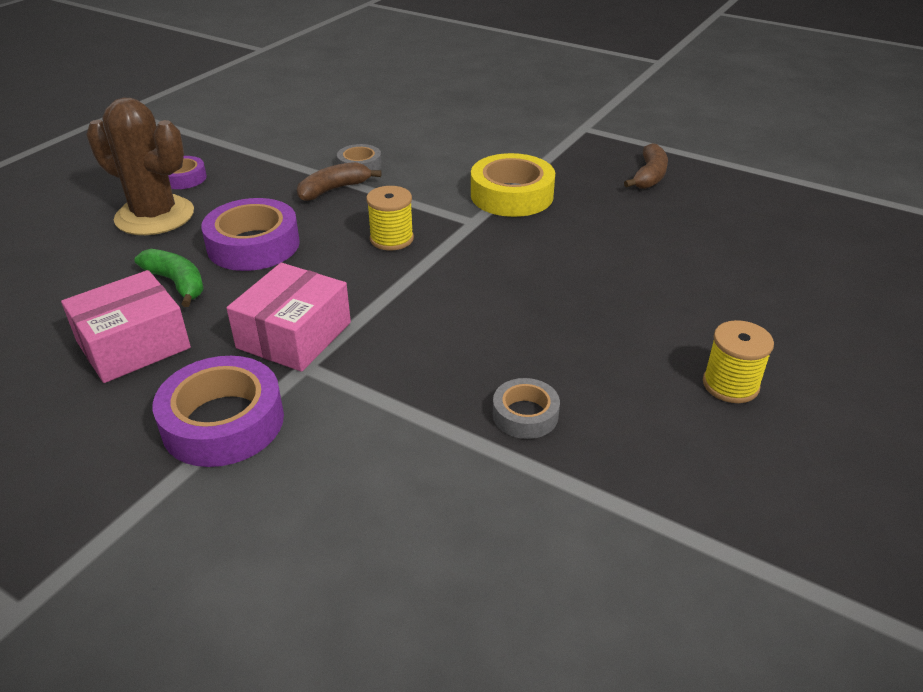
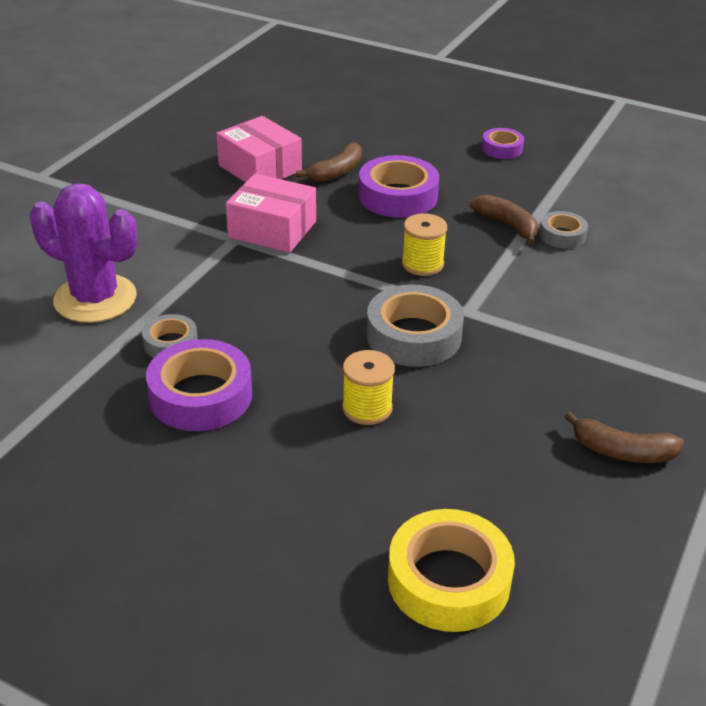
camera: 85 degrees right, 0 degrees up
brown cactus [86,98,194,235] -> none
green banana [134,249,204,307] -> brown banana [296,142,362,182]
purple tape [153,356,284,467] -> purple tape moved to [146,339,252,431]
yellow tape [471,153,555,217] -> yellow tape moved to [388,509,515,632]
yellow spool [703,320,774,403] -> yellow spool moved to [342,350,395,425]
none -> purple cactus [30,183,137,323]
none -> grey tape [367,284,464,367]

